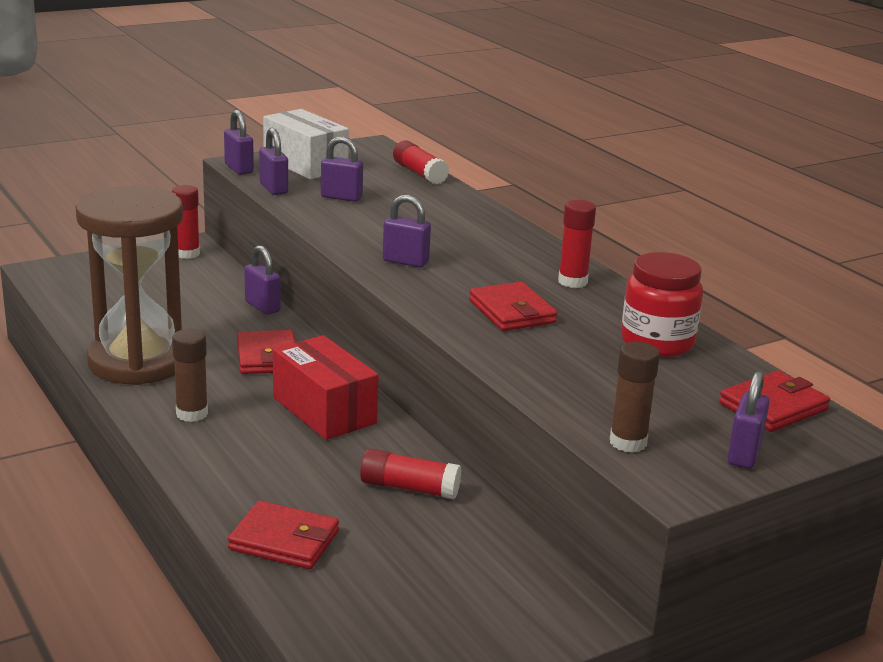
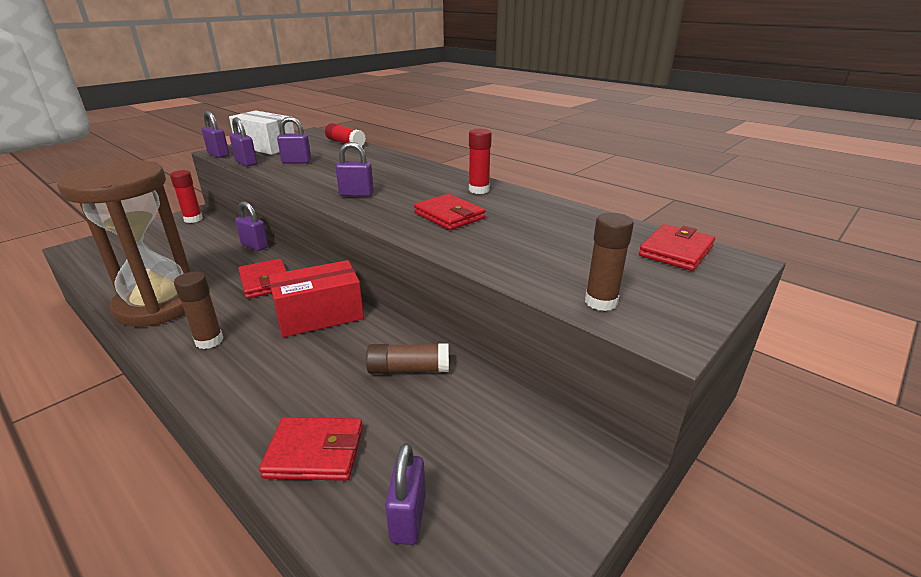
camera: 15 degrees left, 5 degrees up
red box [273,335,379,440] -> red box turned 60 degrees counterclockwise [269,260,364,337]
red glue stick [360,449,461,499] -> brown glue stick [366,343,449,374]
red jar [621,252,703,357] -> none
purple padlock [727,371,770,469] -> purple padlock moved to [385,443,426,545]

